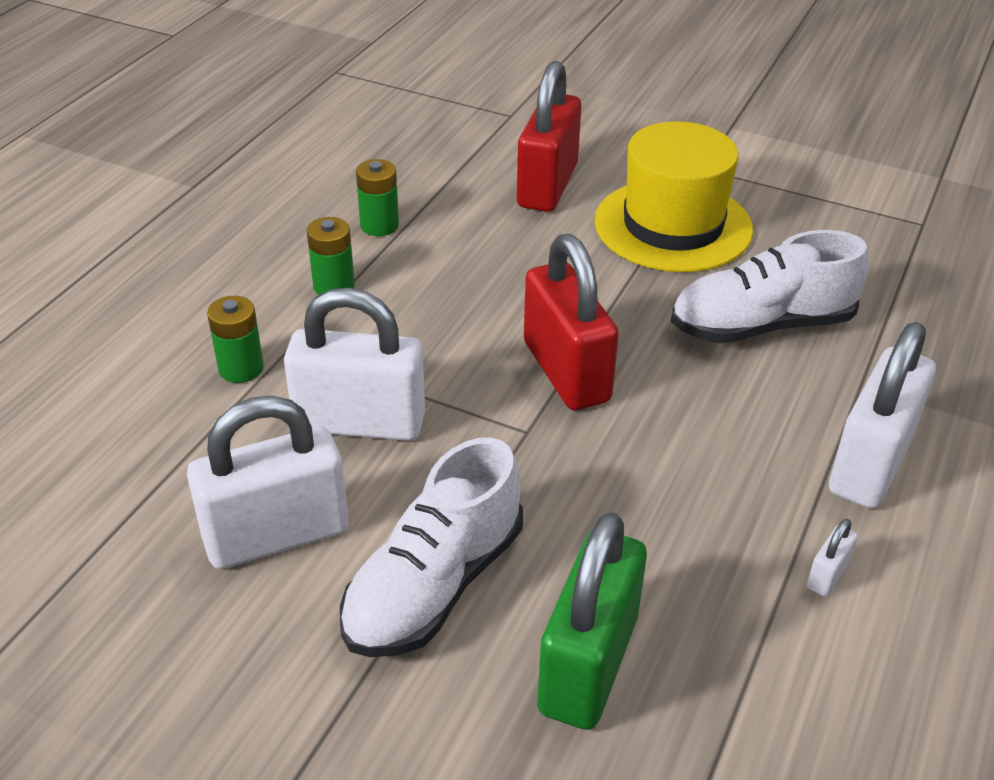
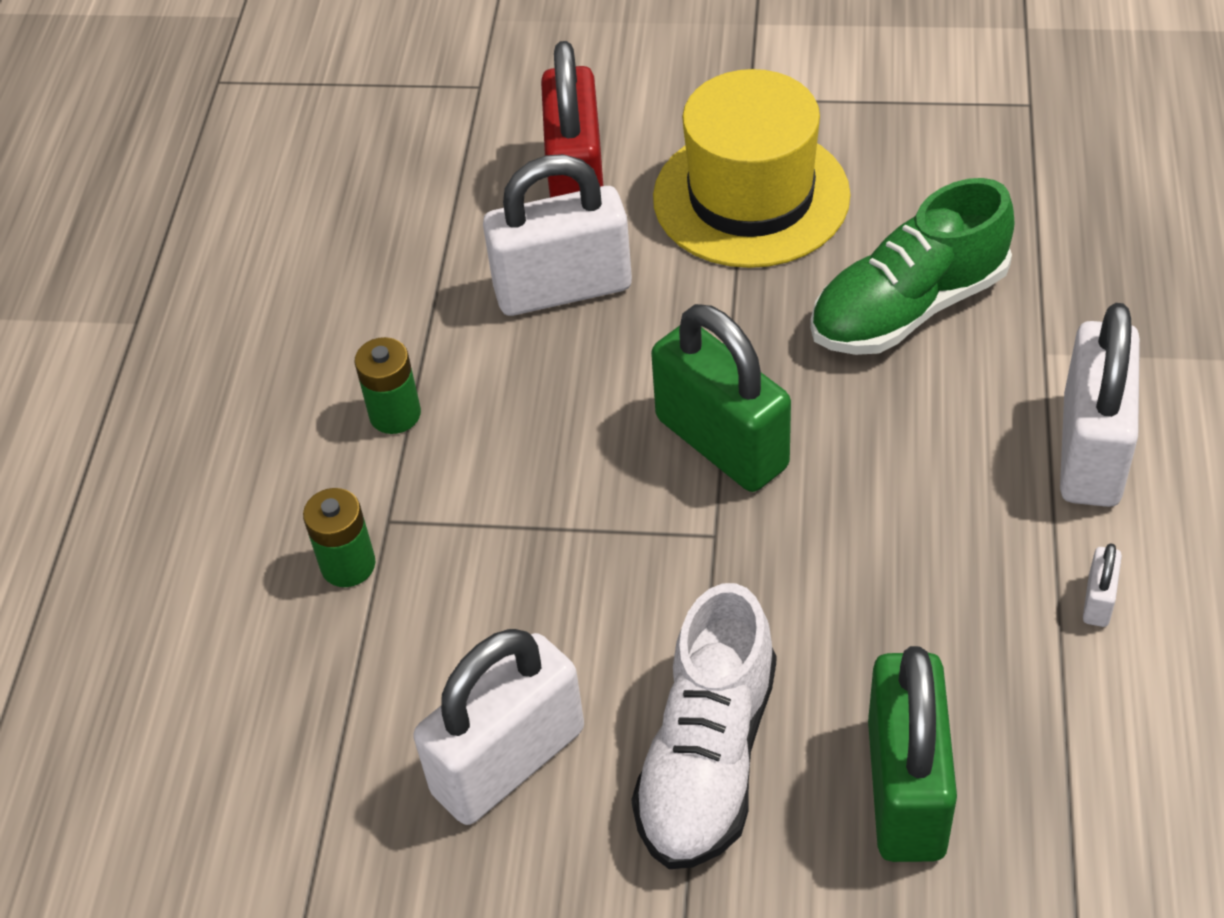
camera: 15 degrees left, 10 degrees up
white padlock [284,288,425,441] -> white padlock moved to [483,154,632,316]
green battery [356,159,399,236] -> none
red padlock [524,234,619,410] -> green padlock [651,304,791,492]
white shoe [671,230,869,343] -> green shoe [810,178,1015,355]

